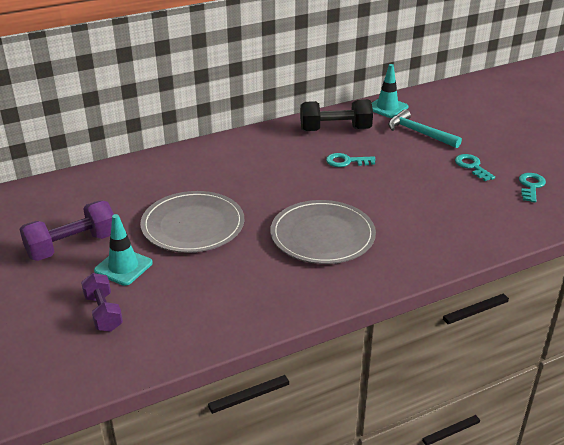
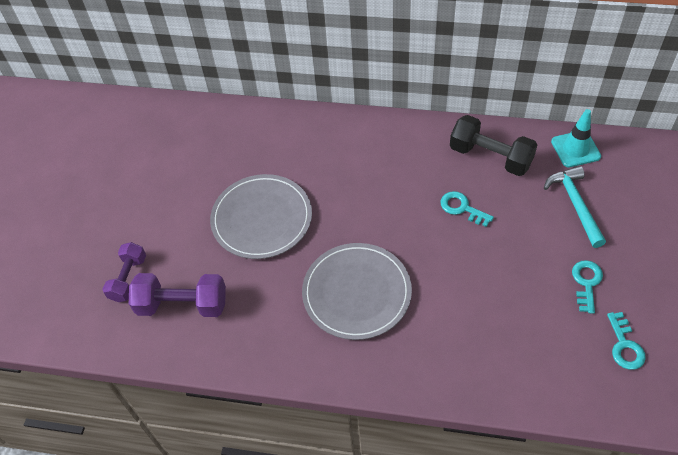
camera: 40 degrees right, 20 degrees up
purple dumbbell [19,201,114,261] -> purple dumbbell moved to [129,273,226,317]
turquoise traffic cone [94,214,153,286] -> none
turquoise key [519,173,546,203] -> turquoise key turned 120 degrees clockwise [607,312,646,370]

